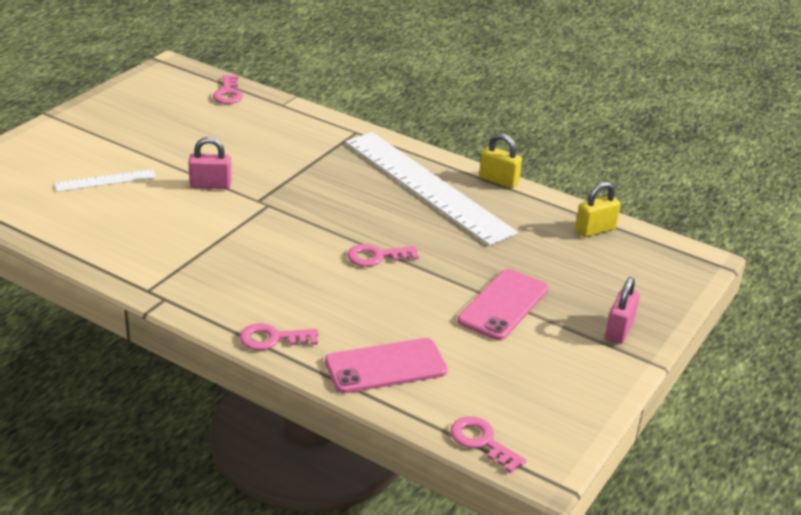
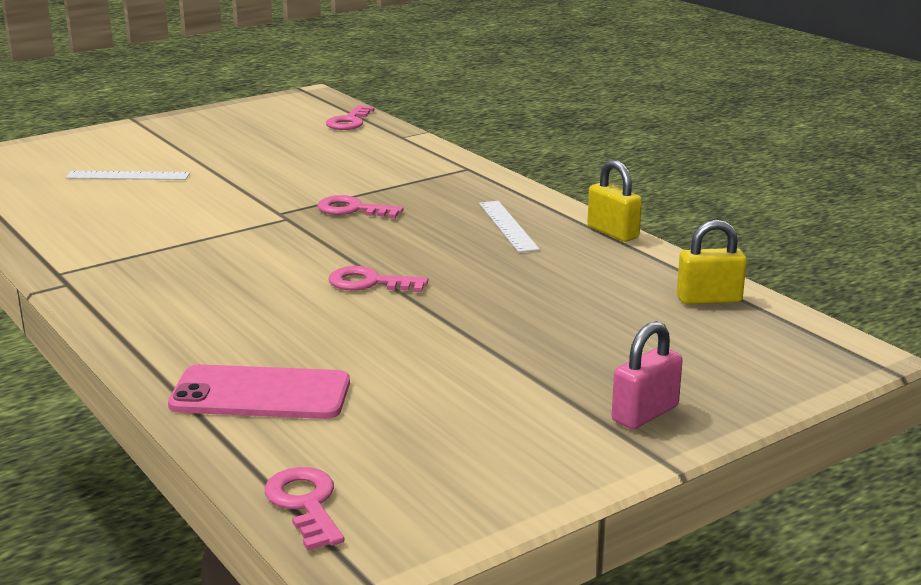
camera: 25 degrees right, 10 degrees down
pink padlock [188,137,232,189] -> none
pink key [239,323,319,350] -> pink key moved to [317,195,404,218]
white ruler [345,132,518,246] -> white ruler [479,201,540,253], size x0.42
pink phone [457,269,548,340] -> none

